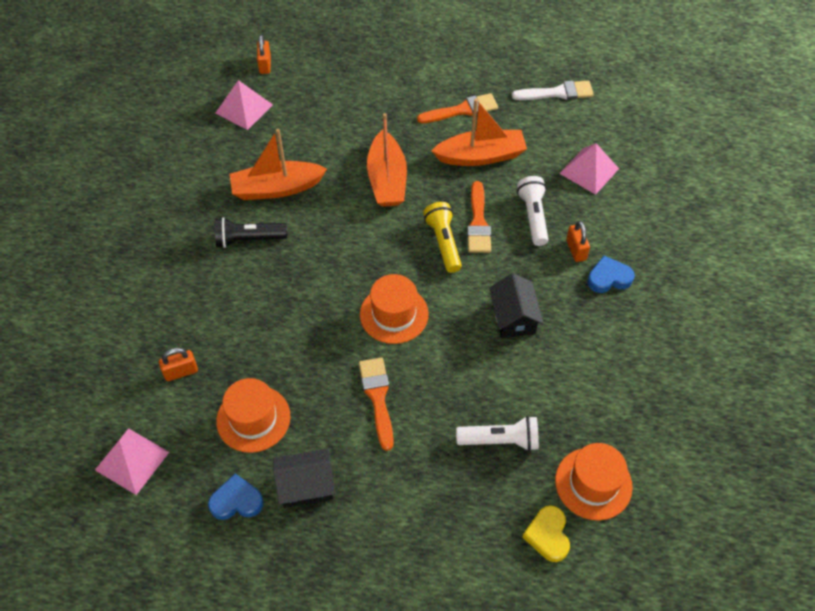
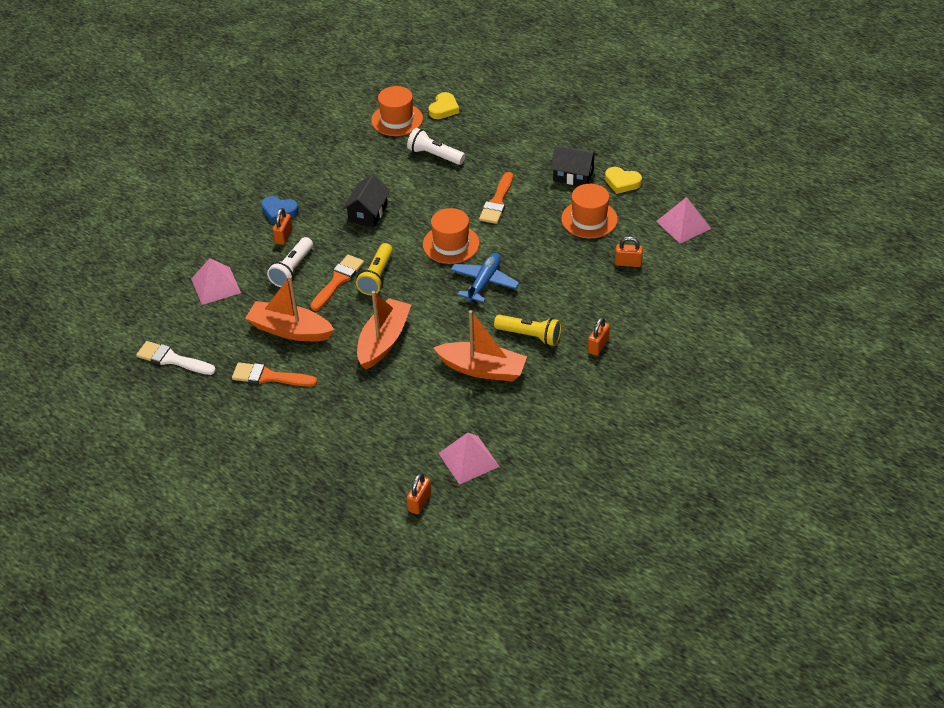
camera: 150 degrees left, 10 degrees down
blue heart [208,474,264,520] -> yellow heart [605,167,642,194]
black flashlight [215,217,287,248] -> yellow flashlight [494,315,561,346]
none -> blue plane [450,253,519,303]
none -> orange padlock [588,317,610,356]

